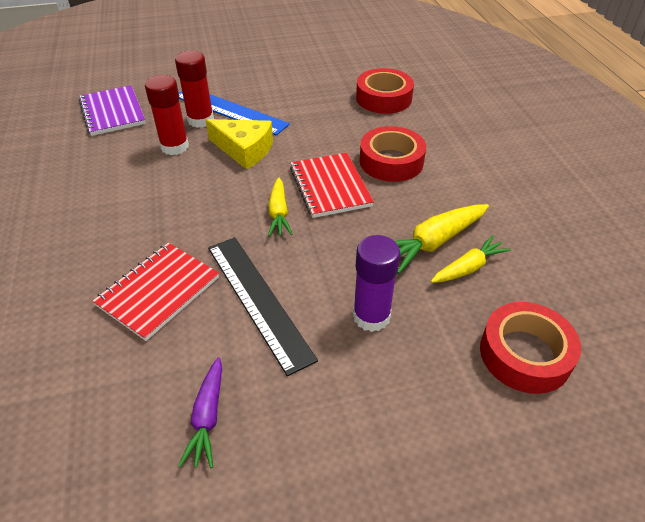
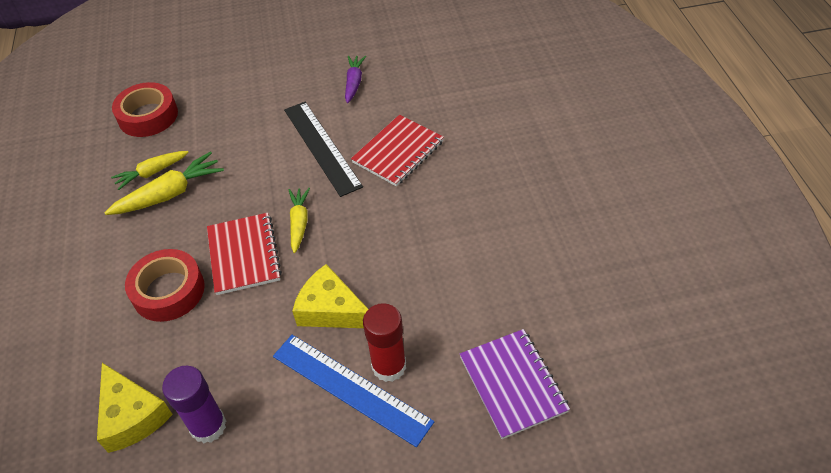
camera: 175 degrees left, 5 degrees up
red glue stick [145,75,189,155] -> none
purple glue stick [353,235,400,332] -> purple glue stick moved to [162,366,226,443]
red tape [356,68,414,114] -> yellow cheese [97,363,173,453]

